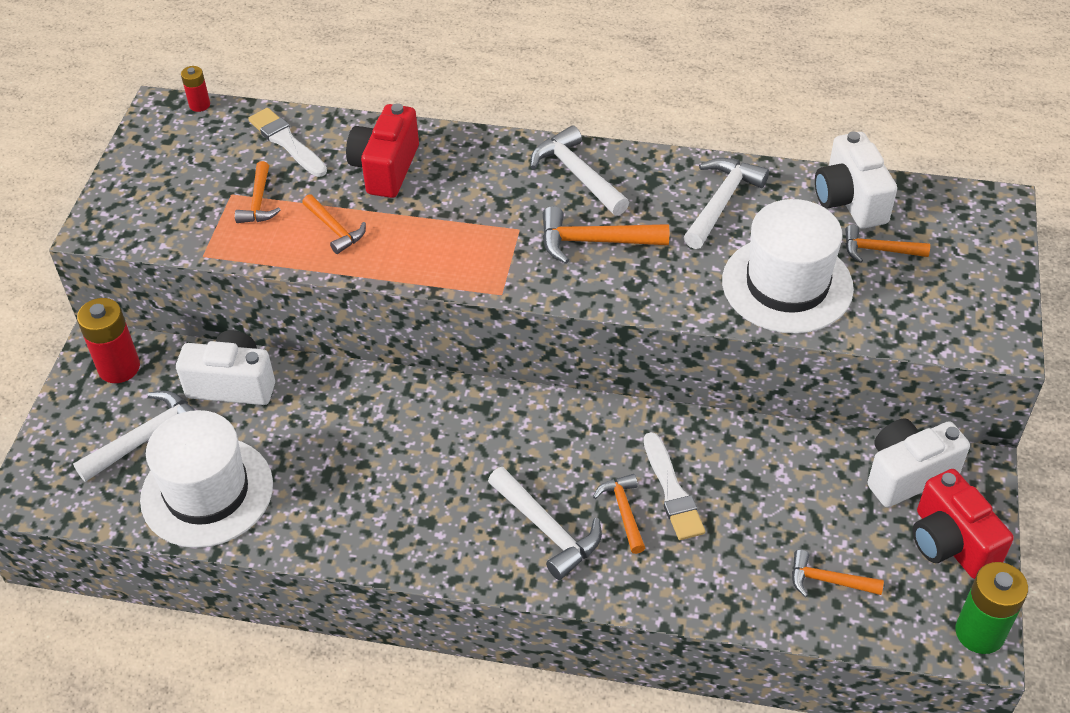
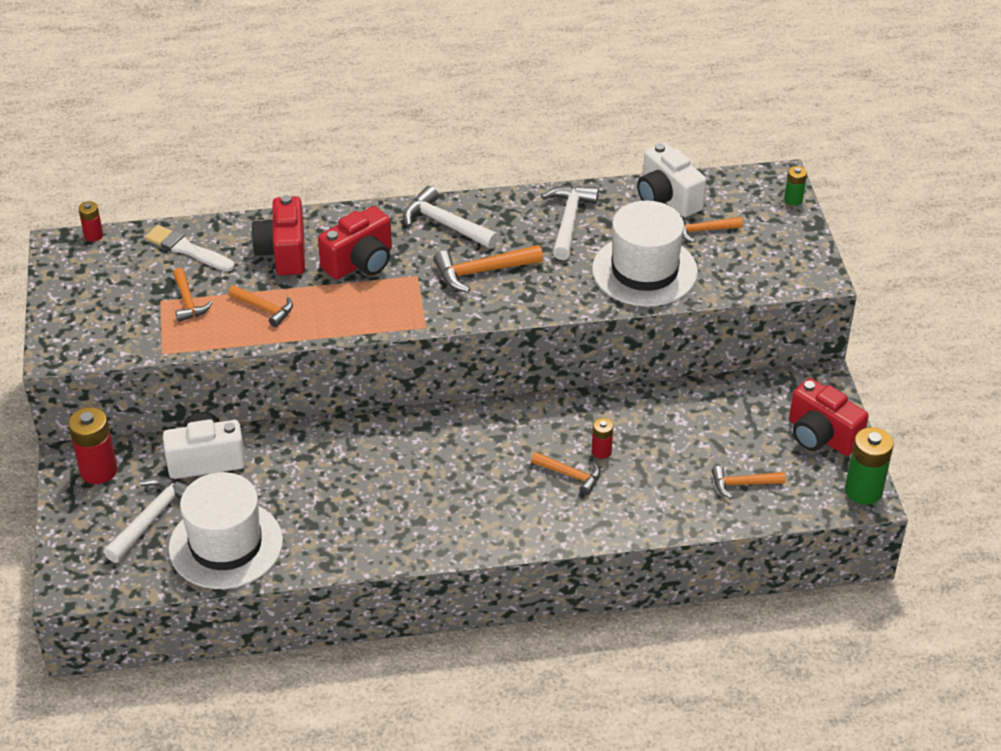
camera: 20 degrees left, 5 degrees down
white hammer [488,467,602,580] -> none
orange hammer [593,474,645,554] -> orange hammer turned 150 degrees clockwise [531,452,600,495]
white brush [644,432,705,540] -> red battery [592,418,613,459]
white camera [867,418,970,507] -> none
none -> red camera [318,206,392,280]
none -> green battery [784,166,807,206]

